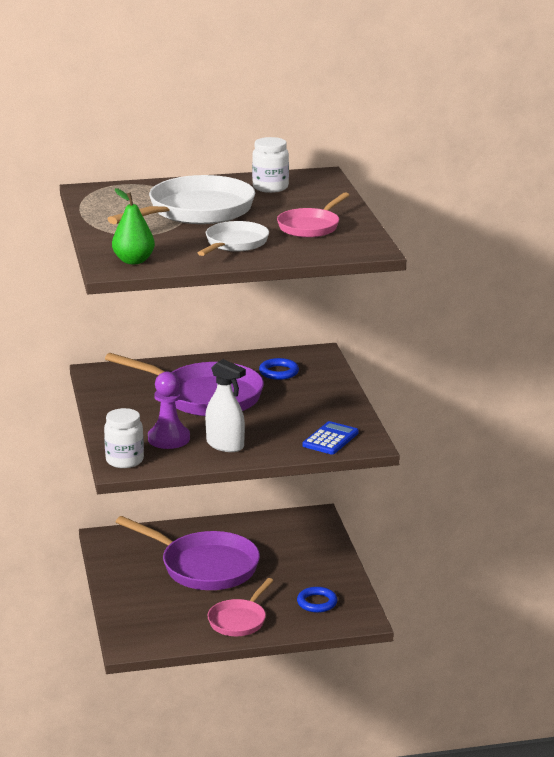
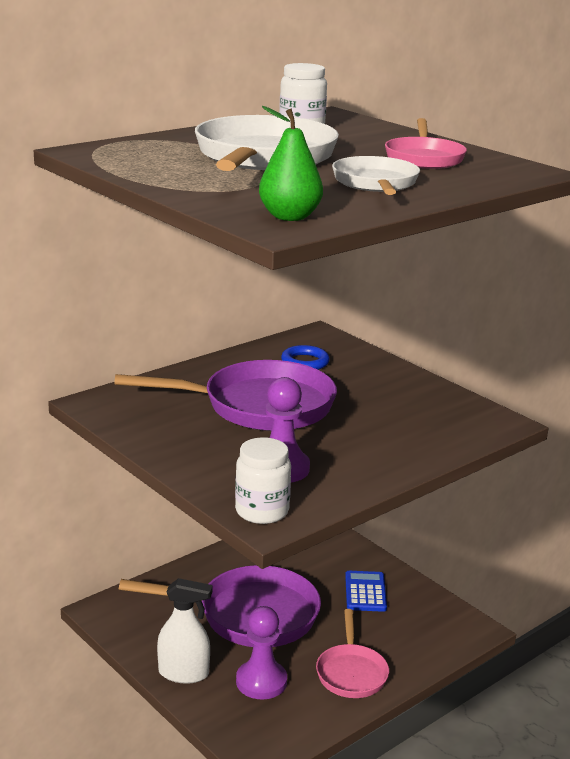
camera: 30 degrees left, 0 degrees up
white spray bottle [205,359,246,452] -> white spray bottle moved to [157,578,213,684]
blue ring [297,587,338,613] -> none
blue calculator [302,421,359,455] -> blue calculator moved to [345,571,387,612]
none -> purple pawn [236,606,287,700]

